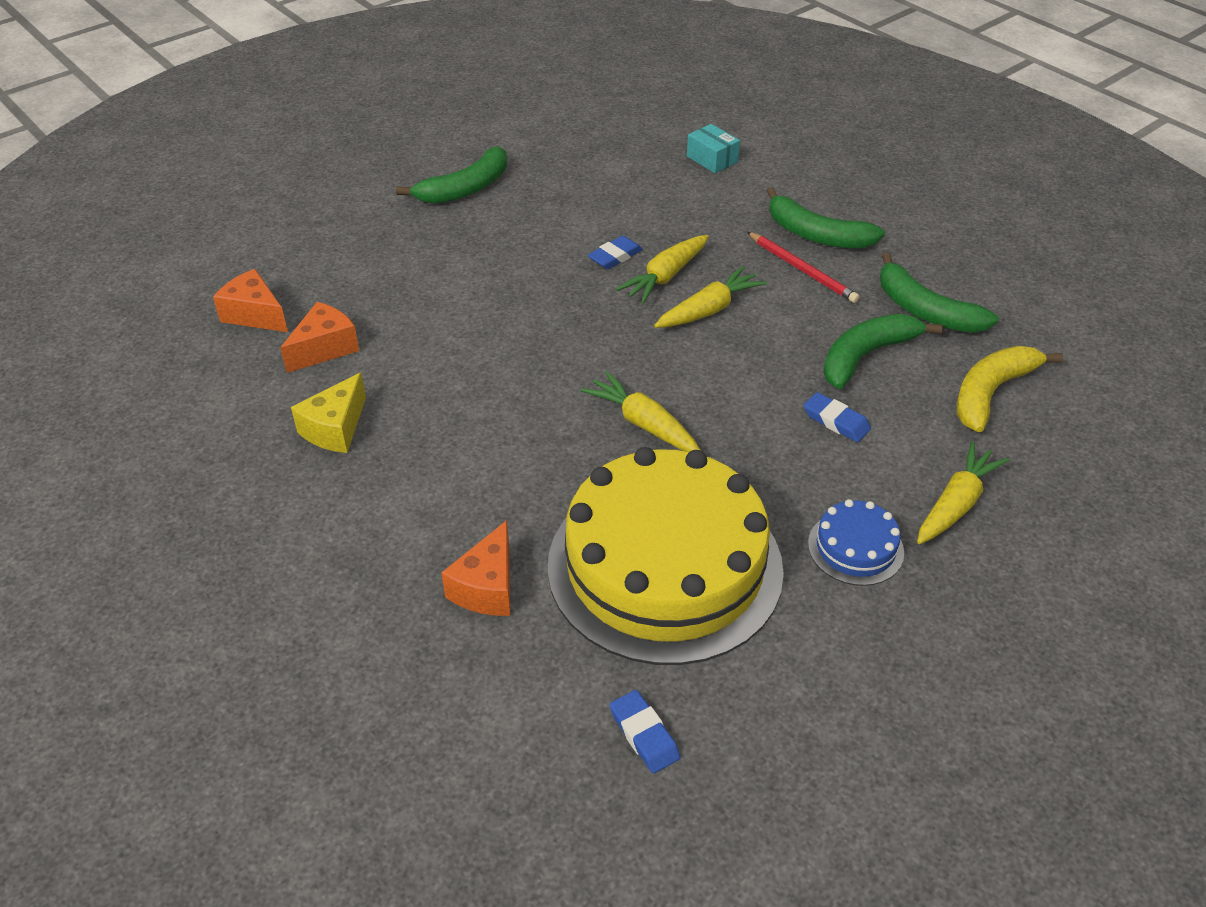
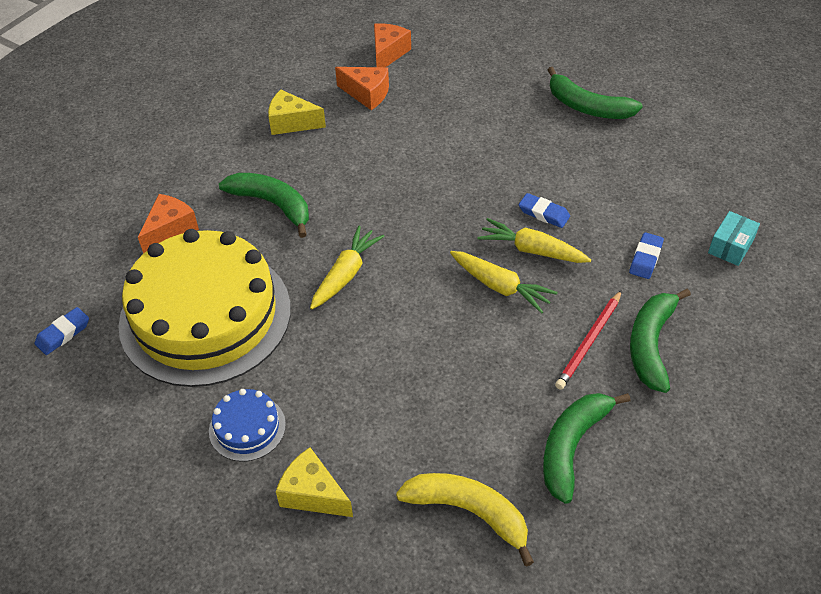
camera: 75 degrees right, 5 degrees up
orange cheese [441,520,510,616] -> orange cheese turned 120 degrees clockwise [138,194,199,254]
blue eraser [804,392,871,442] -> blue eraser moved to [629,232,664,279]
green banana [824,314,943,389] -> green banana moved to [219,173,309,238]
yellow carrot [917,441,1010,544] -> yellow cheese [276,447,353,517]

